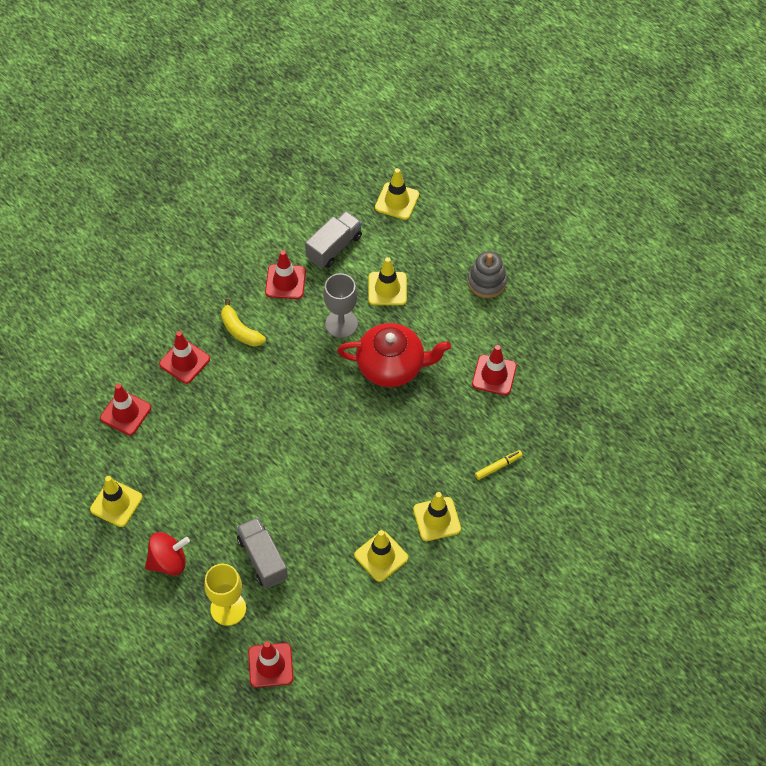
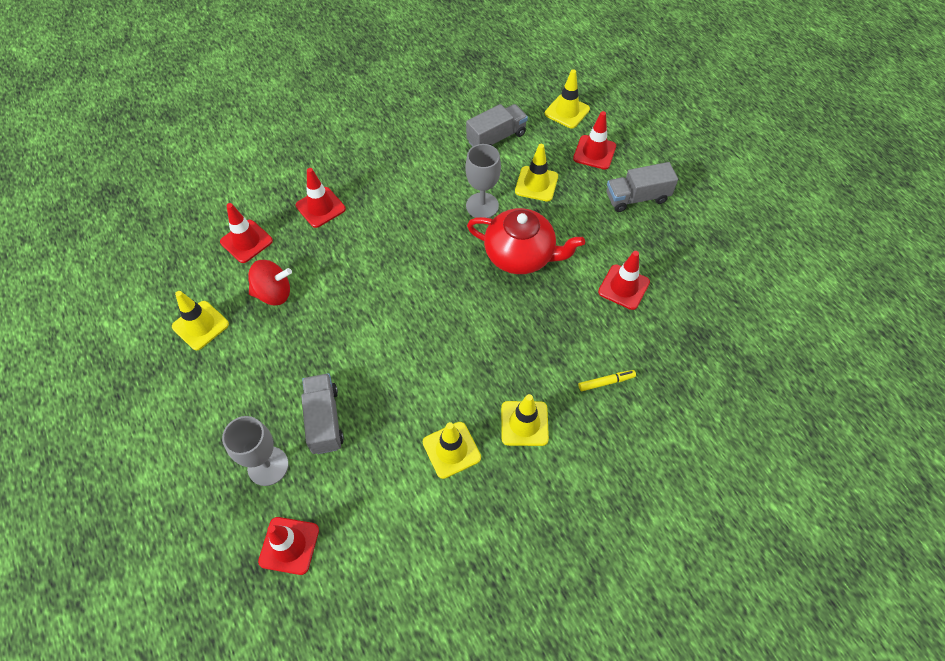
camera: 15 degrees right, 0 degrees up
red spinning top [145,532,190,575] -> red spinning top moved to [248,260,292,305]
yellow goblet [204,564,246,626] -> grey goblet [222,416,288,486]
yellow banana [221,299,266,347] -> none
red traffic cone [265,250,306,299] -> red traffic cone moved to [573,111,616,170]
grey stacking toy [468,251,507,298] -> grey truck [607,162,678,212]

